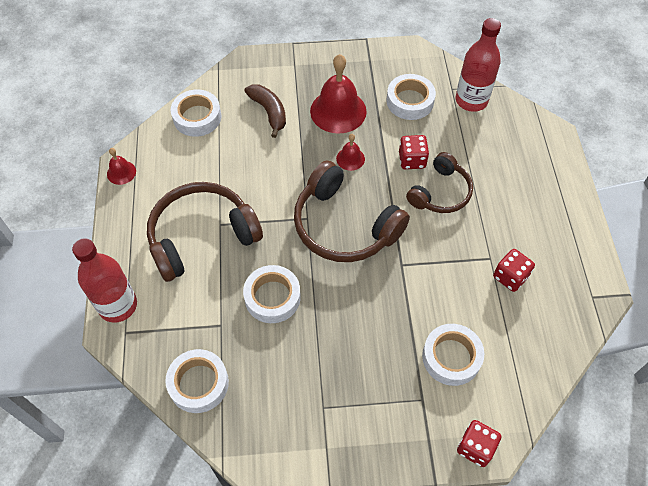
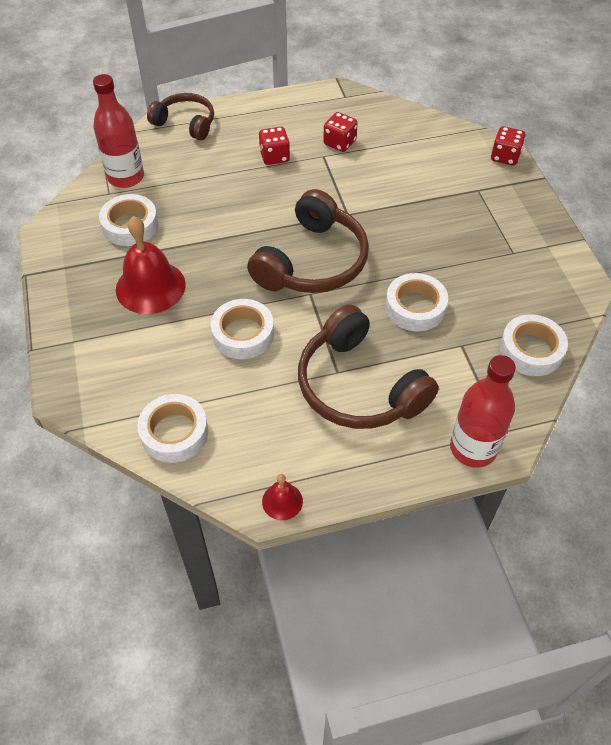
camera: 100 degrees left, 5 degrees down
brown banana [244,84,286,138] -> none
red bell [336,134,365,171] -> none
red dice [399,135,429,169] -> red dice moved to [259,127,290,165]
brown headphones [406,152,473,213] -> brown headphones moved to [147,93,214,140]
white tape [422,324,484,386] -> white tape moved to [211,299,274,359]

